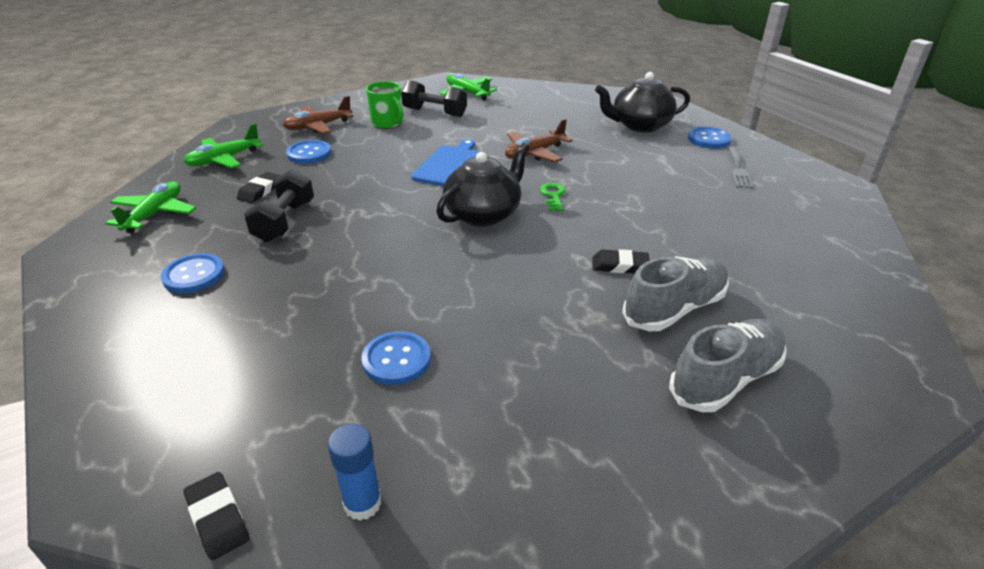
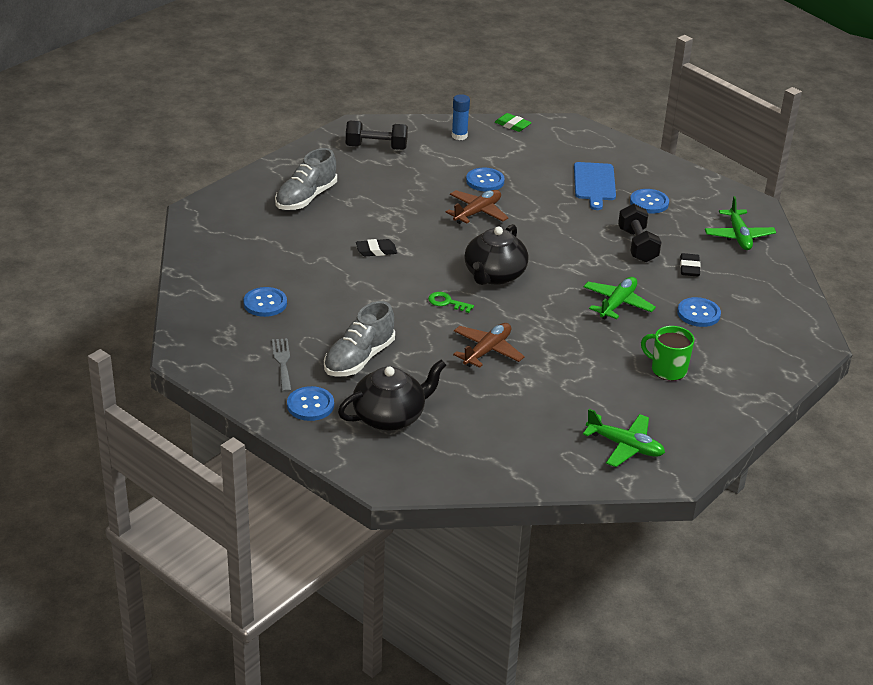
camera: 160 degrees right, 0 degrees up
green plane [183,123,263,168] -> green plane moved to [583,277,656,320]
black eraser [183,472,249,560] -> green eraser [495,113,532,132]
brown plane [283,96,354,134] -> brown plane moved to [446,190,509,224]
black dumbbell [401,80,467,117] -> black dumbbell moved to [346,121,408,150]
blue cutting board [411,139,479,186] -> blue cutting board moved to [574,162,616,210]
green key [540,183,566,211] -> green key turned 135 degrees clockwise [428,292,474,313]
grey shoe [622,256,729,331] -> grey shoe moved to [324,301,395,376]
none -> blue button [243,287,287,317]

